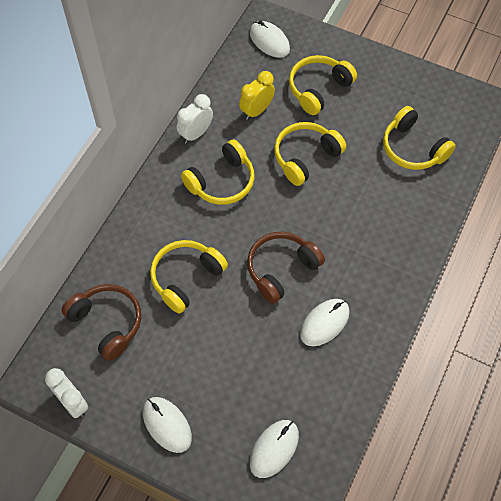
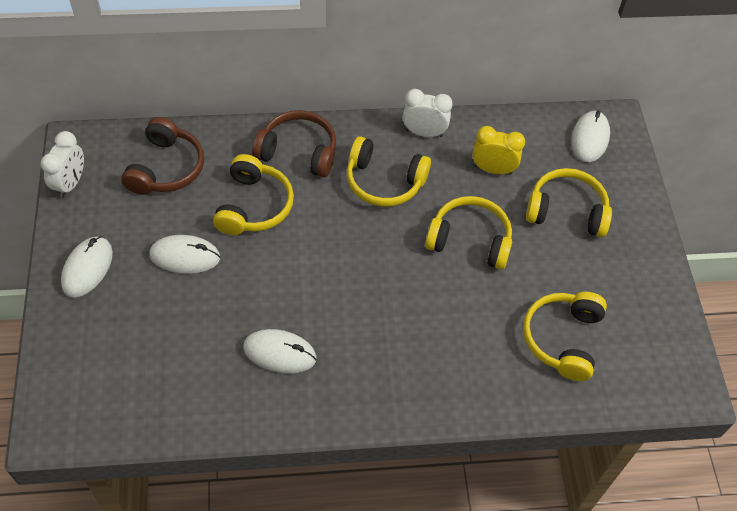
camera: 55 degrees right, 5 degrees down
yellow headphones [150,240,228,314] -> yellow headphones turned 90 degrees clockwise [213,154,294,235]
brown headphones [247,232,325,304] -> brown headphones moved to [252,110,336,178]
white mouse [250,420,299,478] -> white mouse moved to [149,235,220,274]

